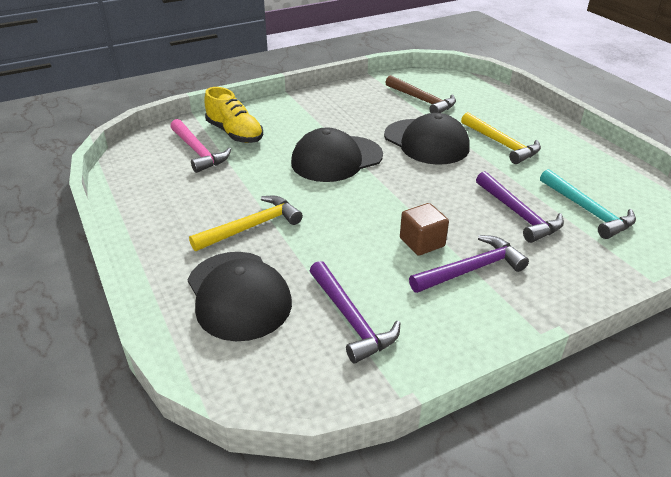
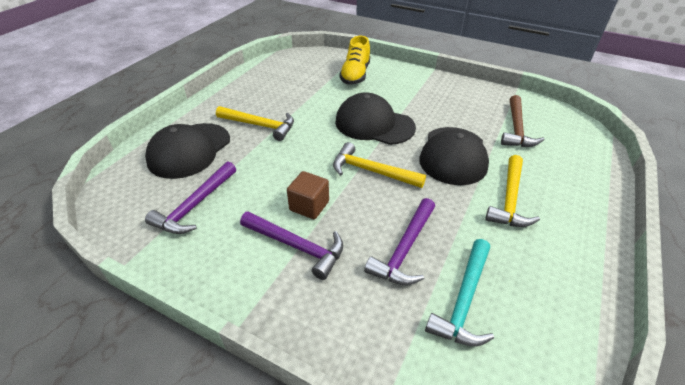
camera: 55 degrees right, 5 degrees up
pink hammer [170,119,231,173] -> none
none -> yellow hammer [333,142,426,188]

